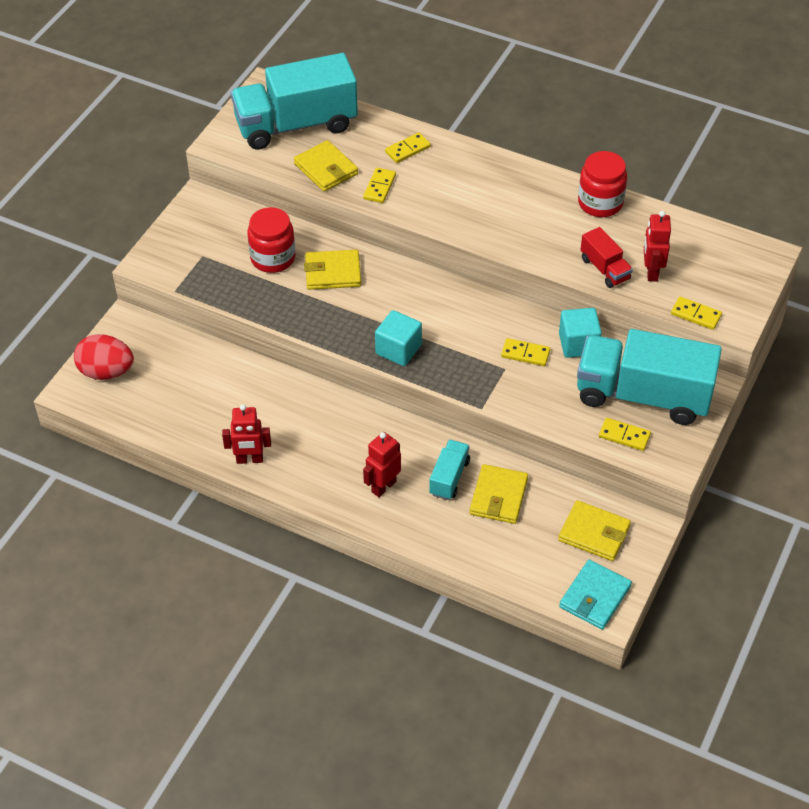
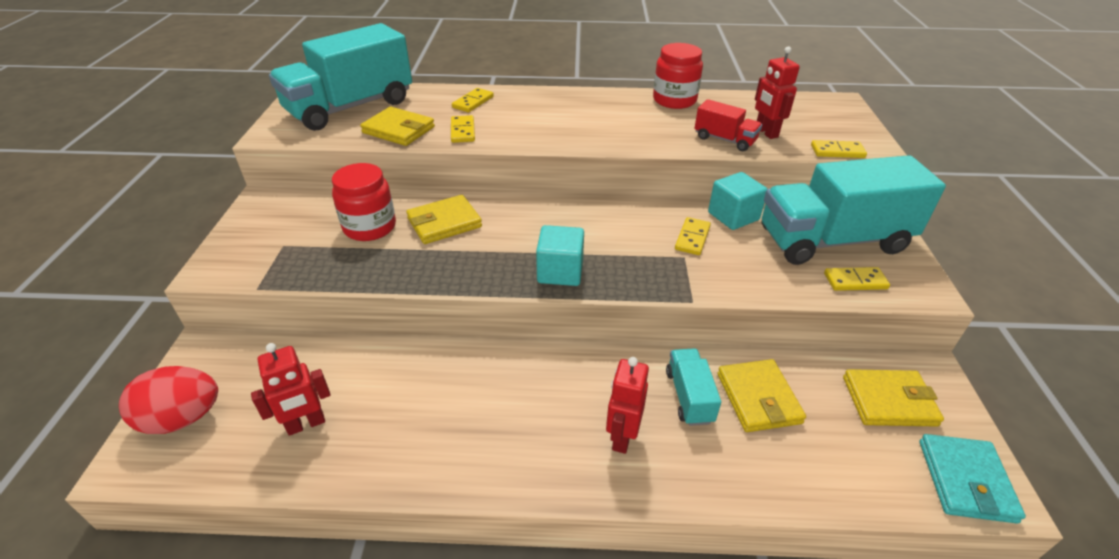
camera: 25 degrees left, 10 degrees down
red robot [222,404,271,464] -> red robot moved to [251,343,330,436]
yellow domino [501,338,550,366] -> yellow domino turned 60 degrees counterclockwise [675,217,711,255]

